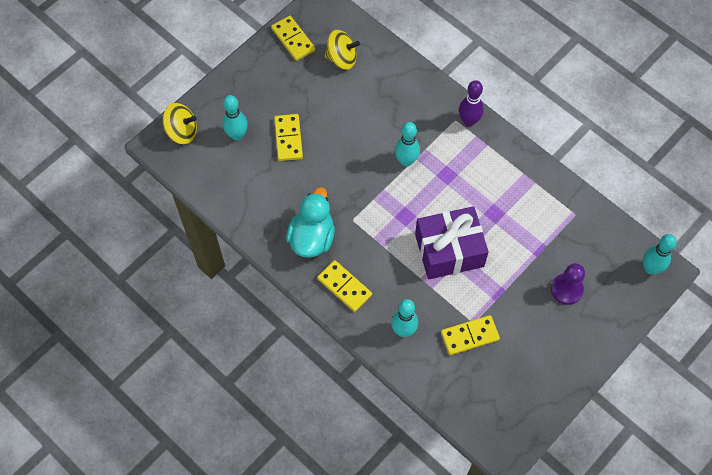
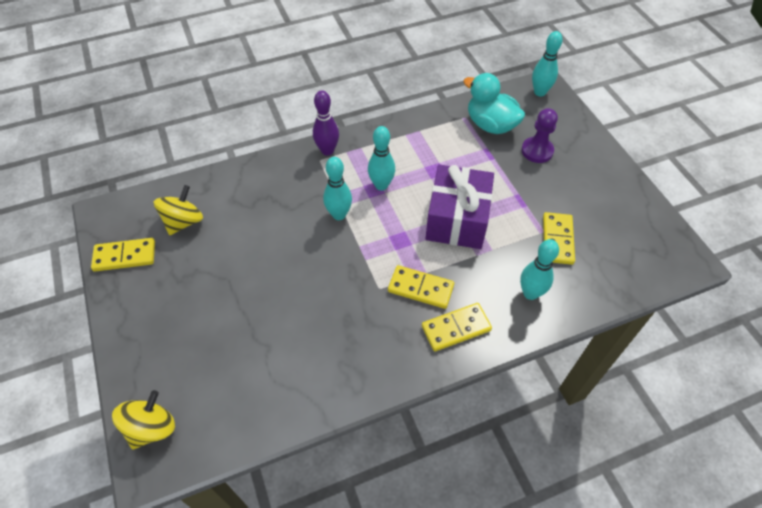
camera: 65 degrees left, 10 degrees down
turquoise bowling pin [222,95,248,141] -> turquoise bowling pin moved to [368,126,395,191]
yellow domino [274,114,303,161] -> yellow domino moved to [388,265,454,309]
turquoise duck [286,187,335,258] -> turquoise duck moved to [463,73,525,134]

